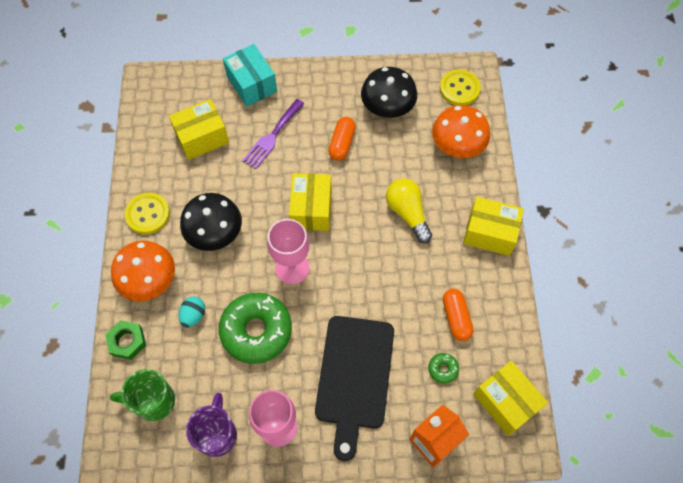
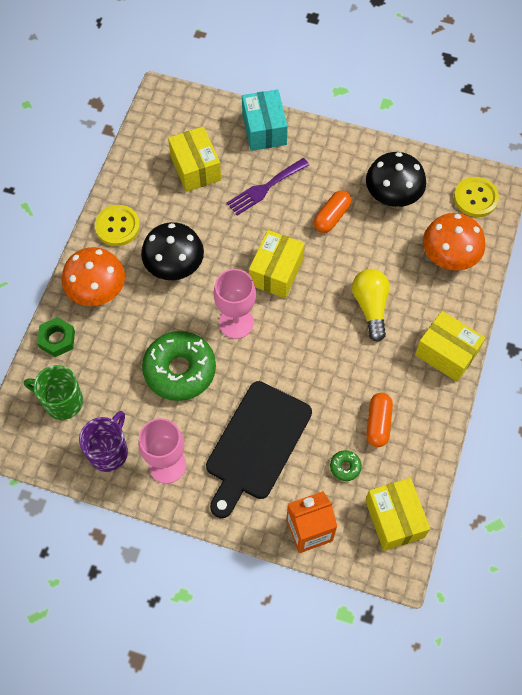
camera: 20 degrees right, 0 degrees up
yellow box [169,99,229,160] -> yellow box turned 75 degrees clockwise [168,126,221,192]
turquoise egg [179,297,205,327] -> none

